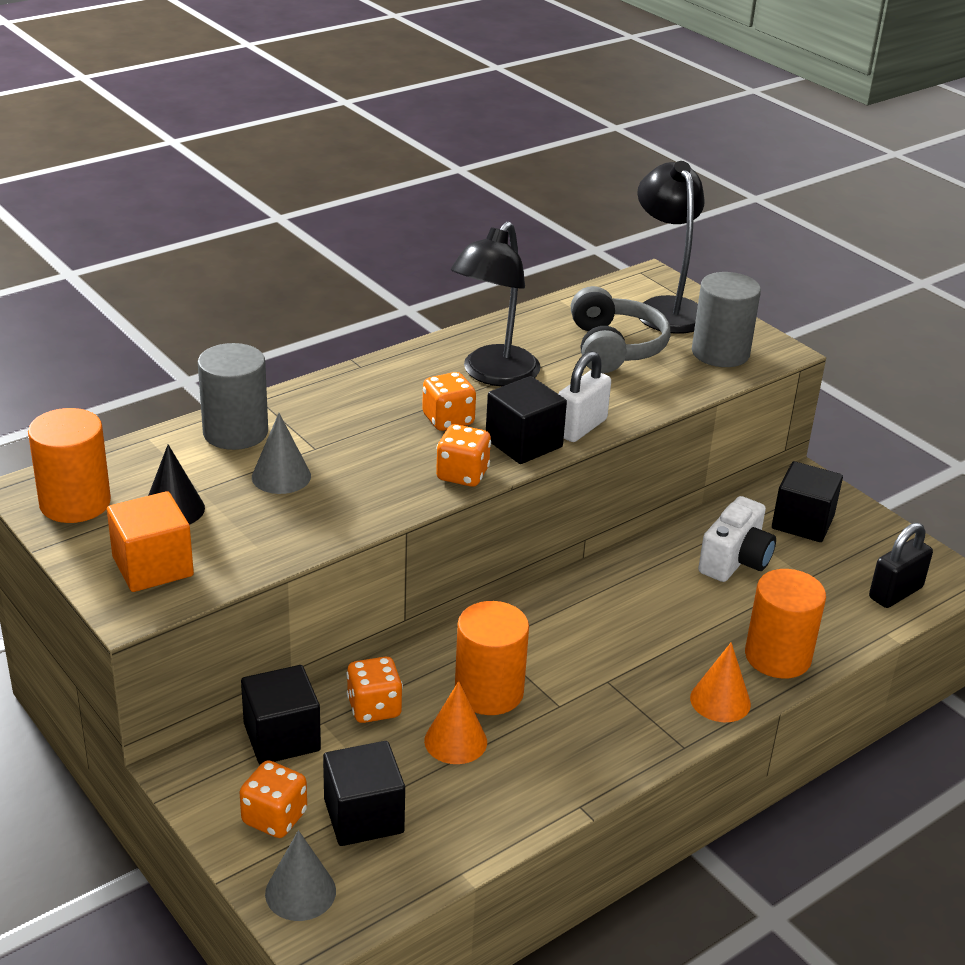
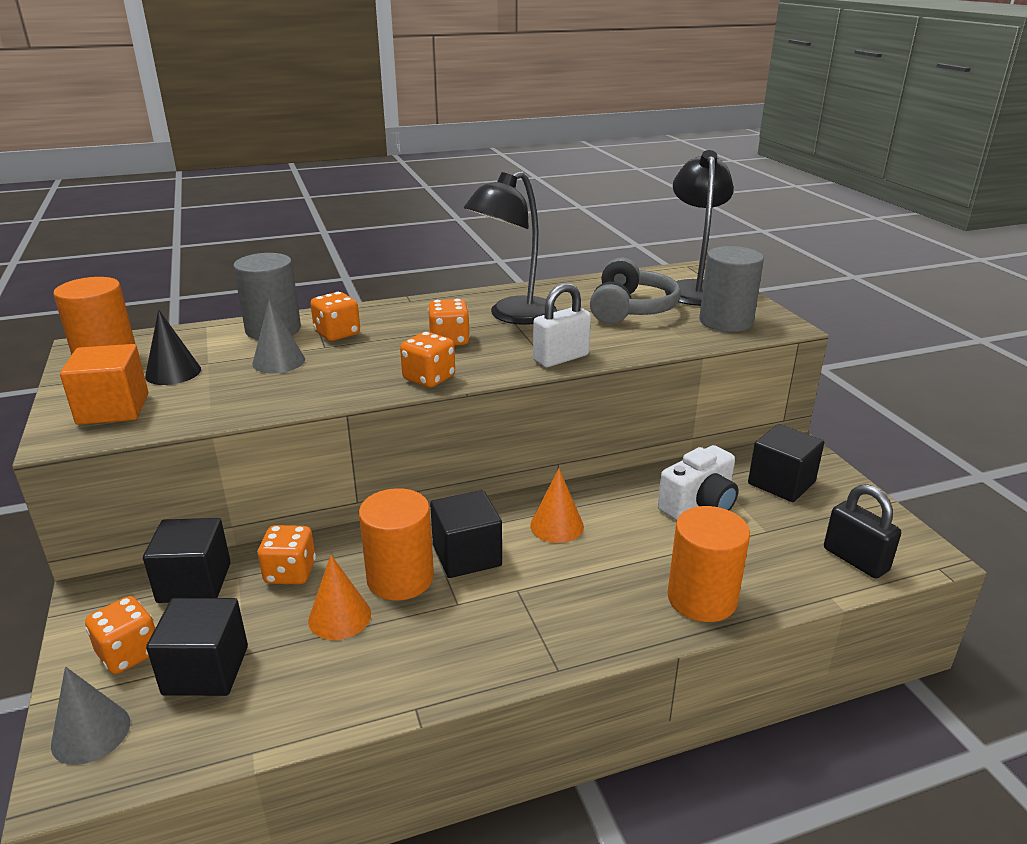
camera: 20 degrees right, 5 degrees down
black cube [486,376,567,464] -> black cube moved to [430,490,502,578]
orange cone [690,642,751,722] -> orange cone moved to [530,469,584,543]
black padlock [869,523,933,608] -> black padlock turned 75 degrees clockwise [824,484,901,579]
none -> orange dice [310,292,360,341]

